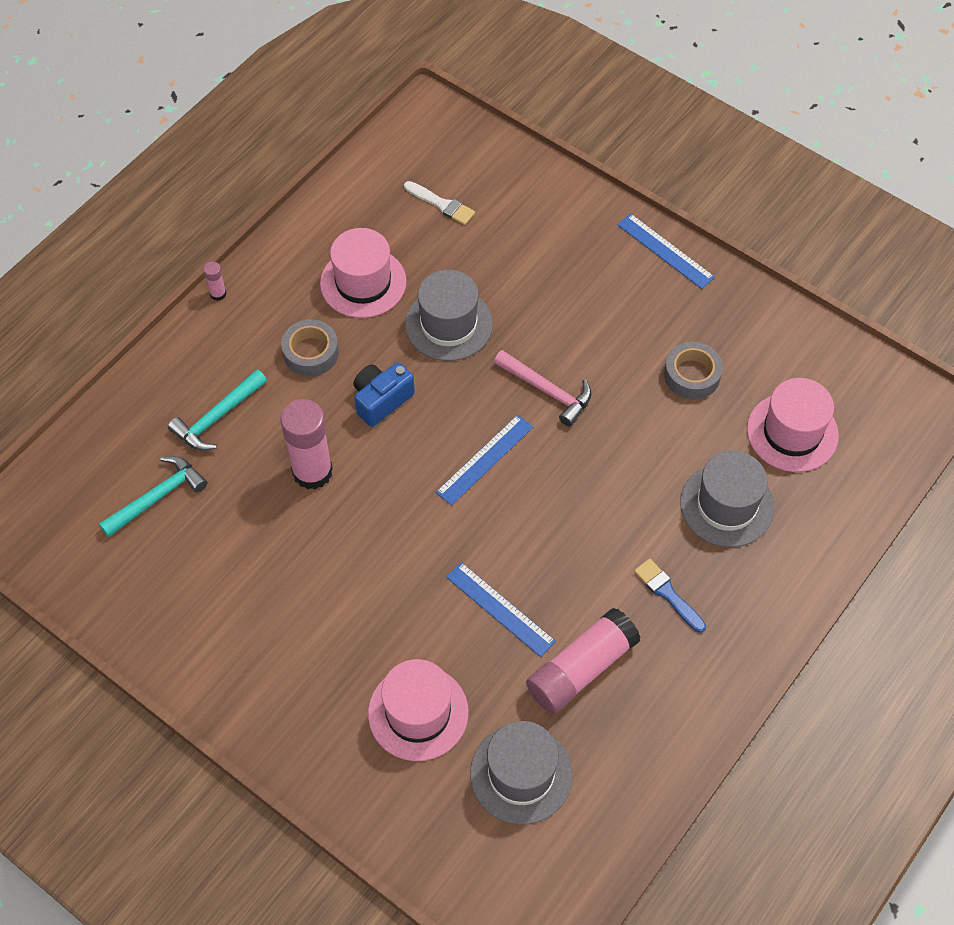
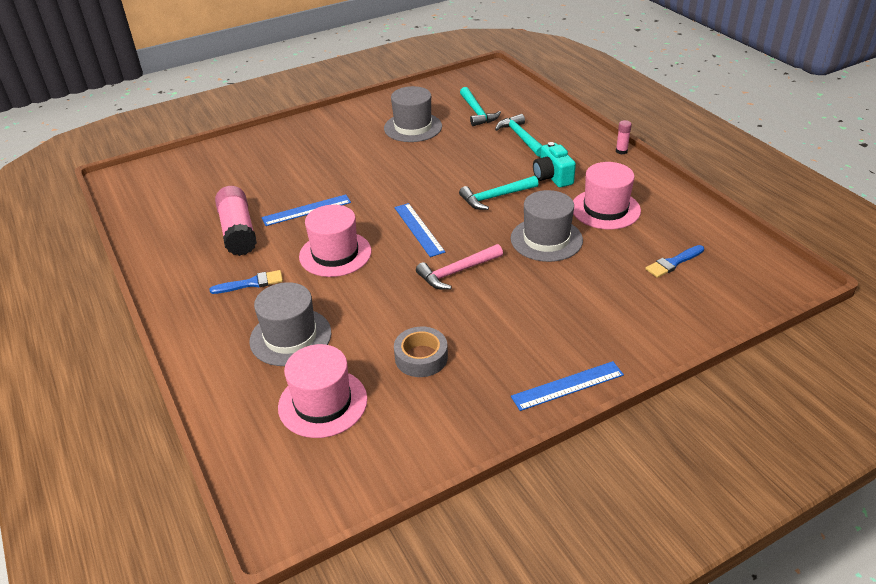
camera: 115 degrees right, 20 degrees down
pink glue stick [280,399,333,490] -> none
grey tape [281,319,339,376] -> turquoise camera [533,142,576,188]
blue camera [354,362,415,427] -> turquoise hammer [459,176,539,210]
pink hat [368,659,469,761] -> pink hat moved to [299,205,371,277]
white brush [404,181,475,225] -> blue brush [645,245,704,278]
grey hat [470,721,573,825] -> grey hat moved to [384,86,442,142]

